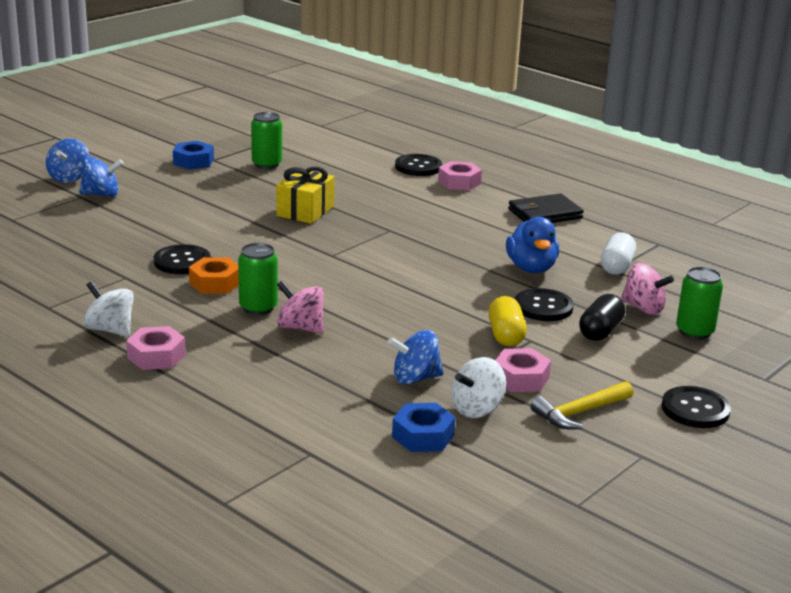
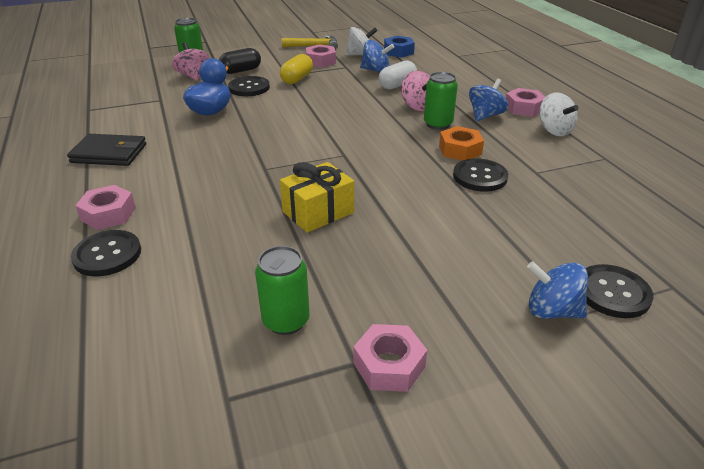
camera: 150 degrees left, 10 degrees up
blue spinning top [46,139,90,183] -> blue spinning top moved to [469,79,508,121]
blue nut [173,141,214,170] -> pink nut [353,324,427,392]
white capsule [601,232,636,275] -> white capsule moved to [379,61,417,90]
black button [662,386,731,428] -> black button moved to [586,264,654,318]

